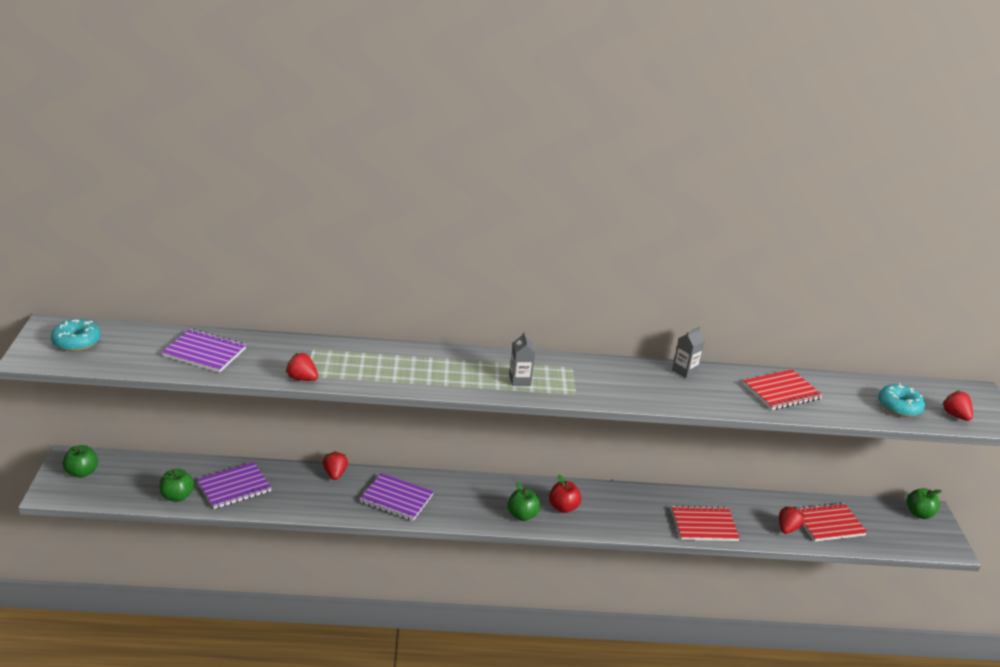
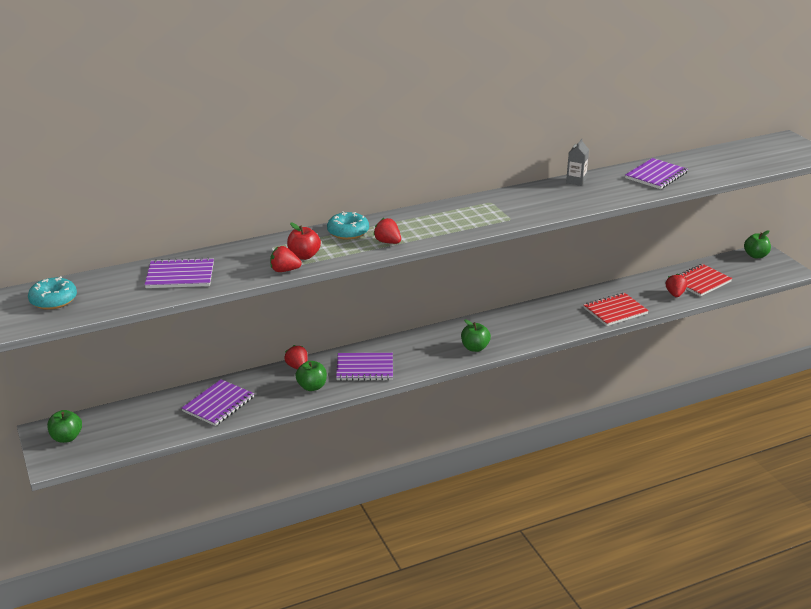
camera: 20 degrees left, 0 degrees up
green apple [160,469,194,502] -> green apple moved to [295,361,327,391]
grey carton [509,332,535,386] -> none
red apple [549,474,582,513] -> red apple moved to [287,223,321,260]
red notebook [743,370,823,410] -> purple notebook [625,158,688,189]
turquoise donut [878,383,925,417] -> turquoise donut moved to [327,211,369,240]
red strawberry [942,390,973,421] -> red strawberry moved to [373,218,401,244]

